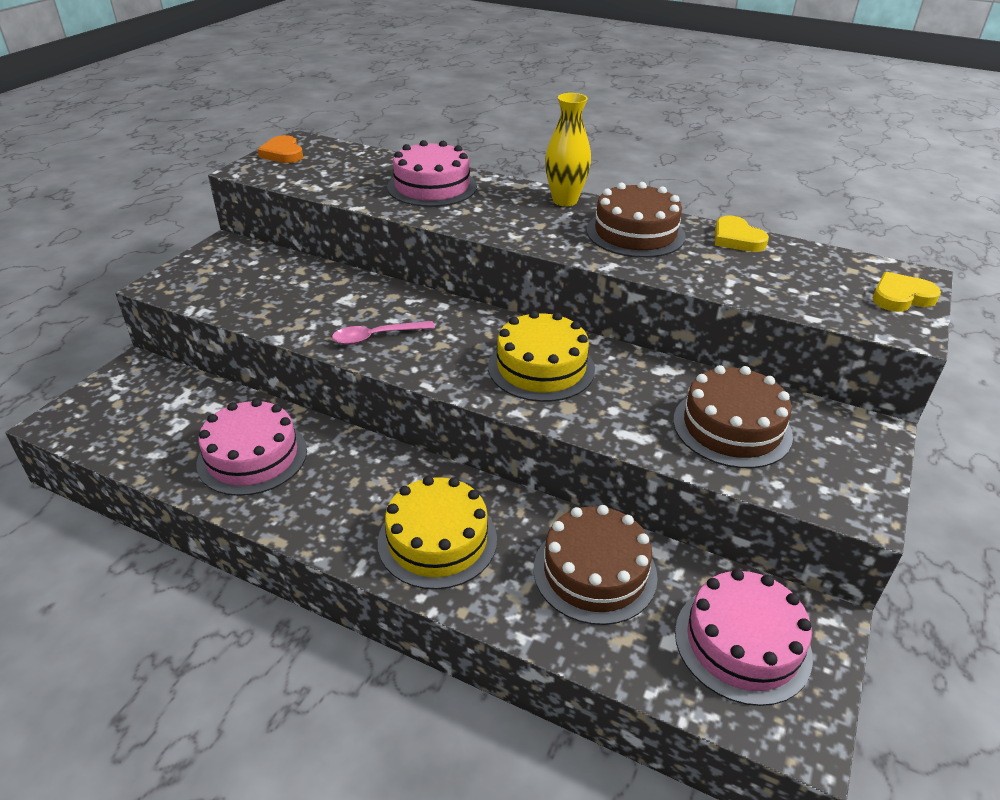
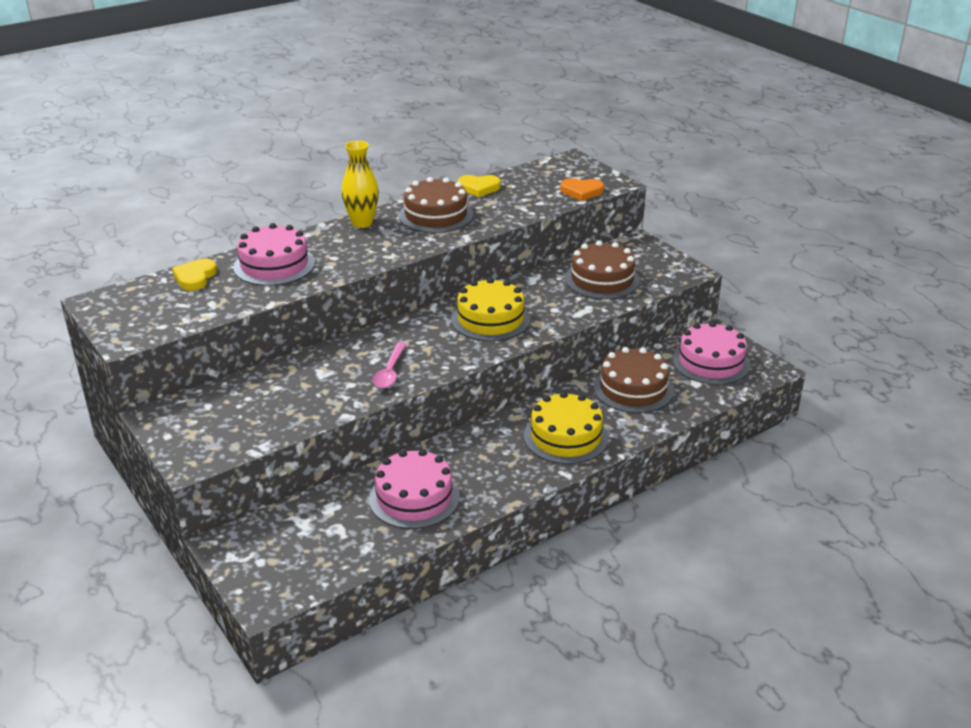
camera: 60 degrees left, 5 degrees down
orange heart [257,135,303,163] -> orange heart moved to [560,178,604,201]
yellow heart [873,272,941,312] -> yellow heart moved to [172,259,217,291]

